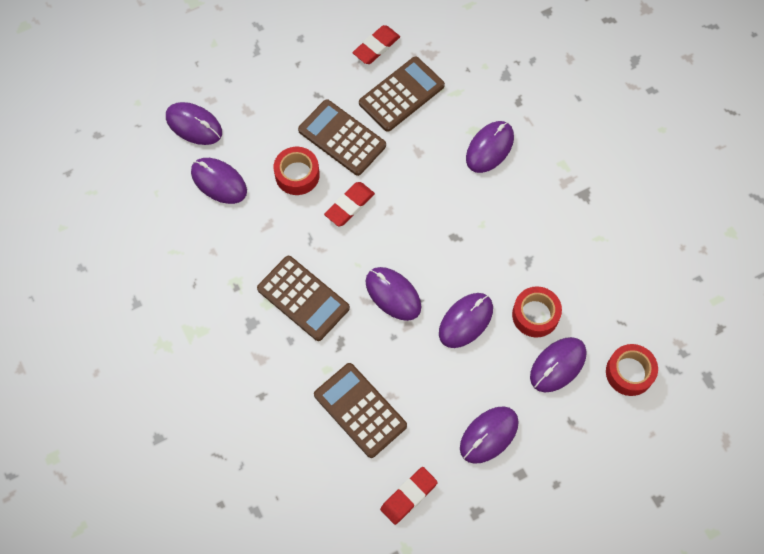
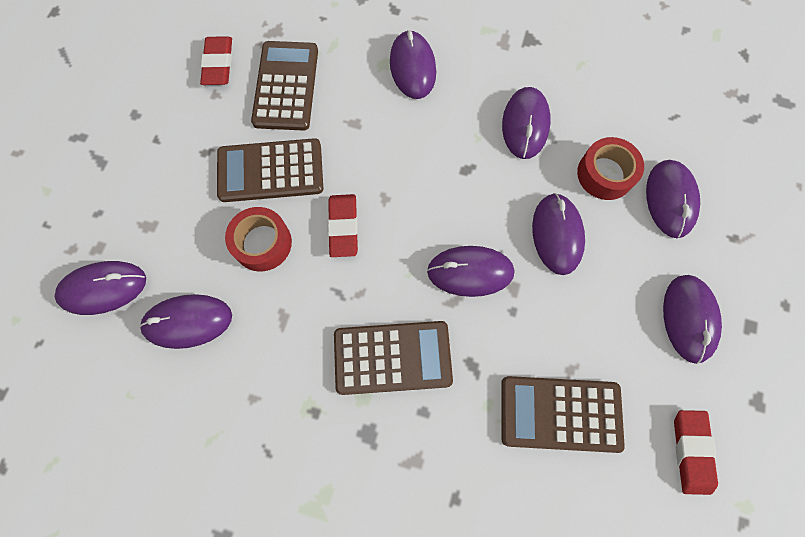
camera: 45 degrees left, 5 degrees up
red tape [606,344,658,396] -> none
none -> purple mouse [502,87,551,159]

